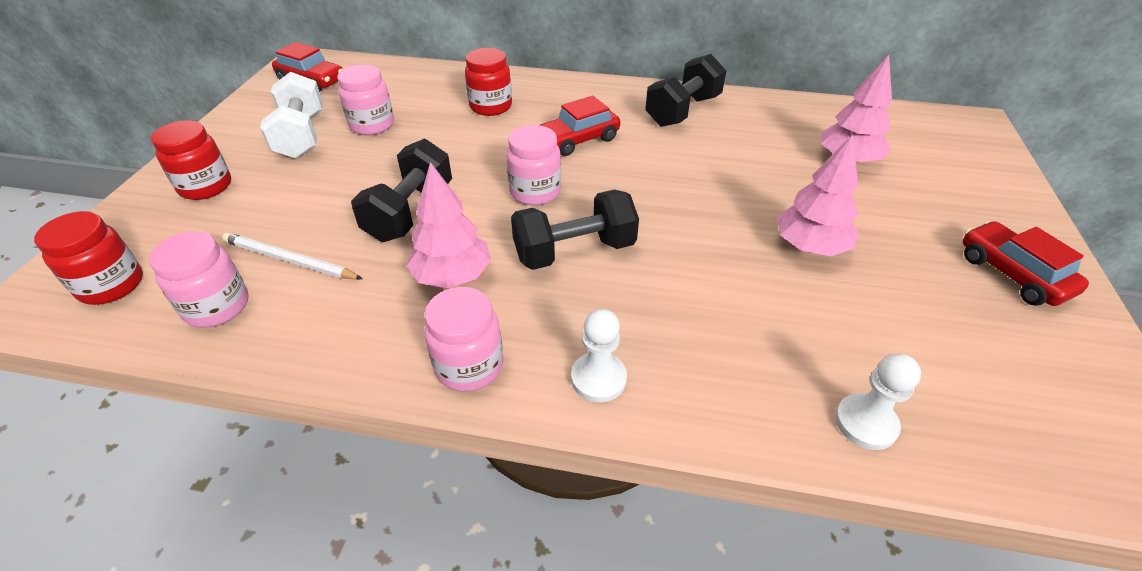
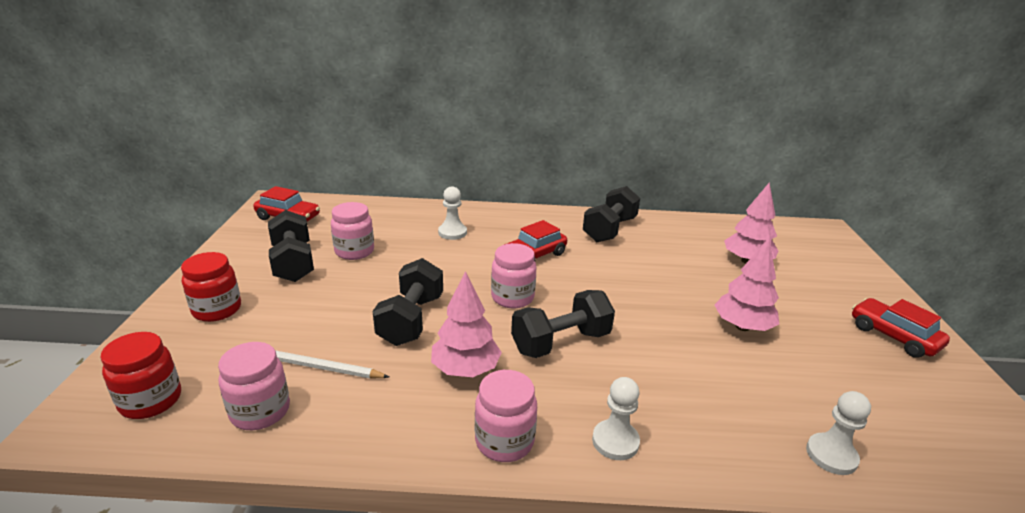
camera: 10 degrees left, 15 degrees down
white dumbbell [260,72,323,159] -> black dumbbell [268,210,314,282]
red jar [465,48,512,116] -> white pawn [438,186,467,240]

